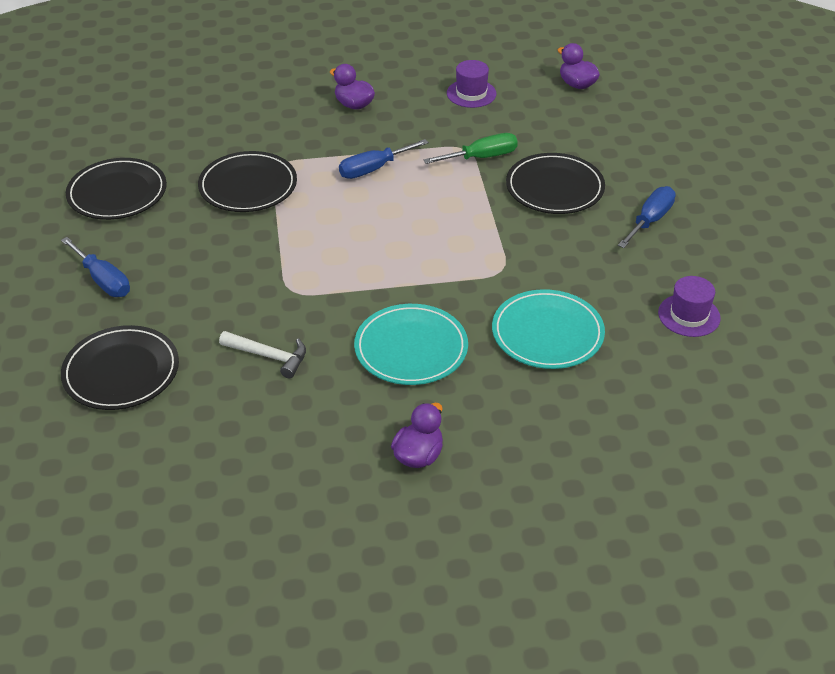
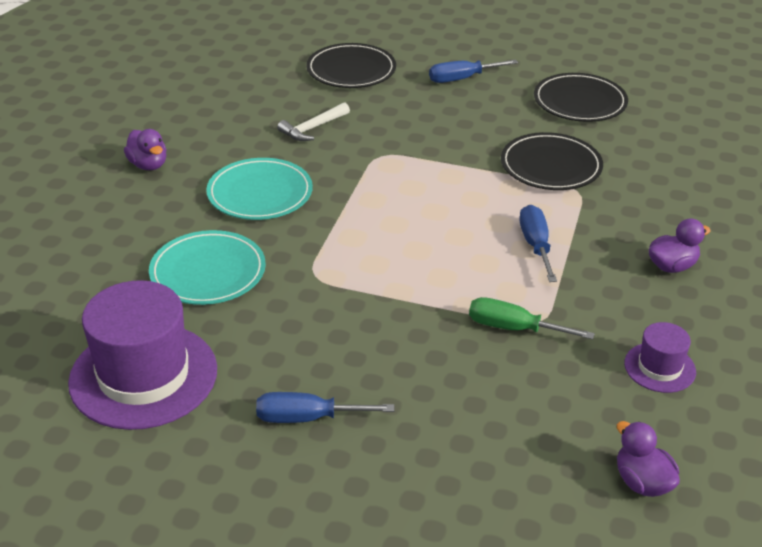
camera: 115 degrees right, 5 degrees down
green screwdriver [424,133,518,164] -> green screwdriver turned 105 degrees clockwise [469,297,595,339]
black plate [506,153,605,214] -> none
purple duck [558,43,600,89] -> purple duck turned 105 degrees counterclockwise [617,421,680,497]
blue screwdriver [618,186,676,248] -> blue screwdriver turned 120 degrees clockwise [256,392,394,423]
purple hat [658,276,721,337] -> purple hat [68,280,217,430], size x2.05

